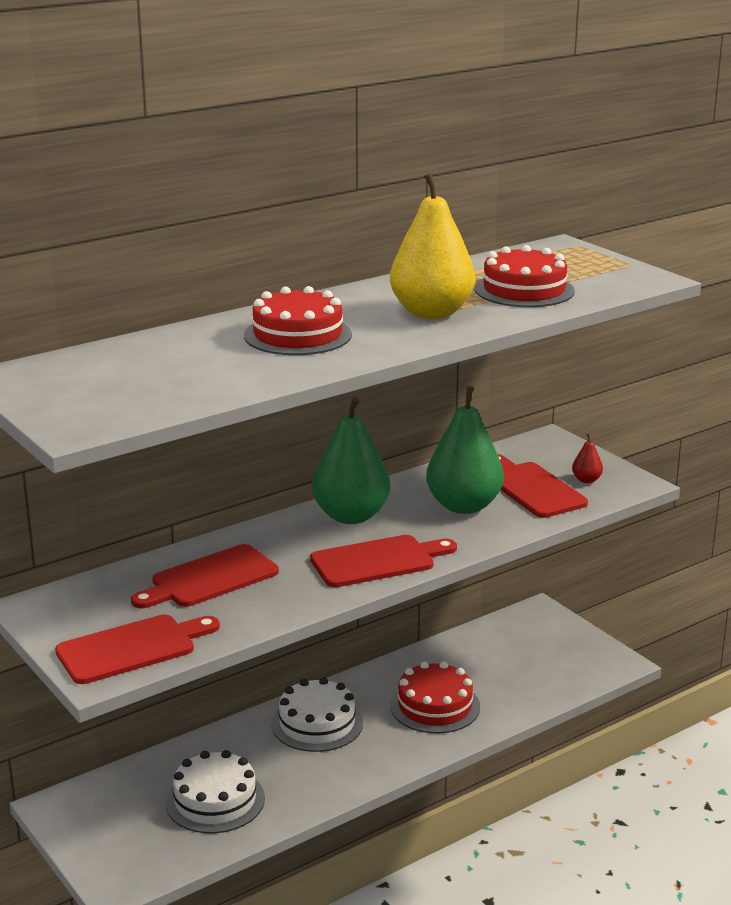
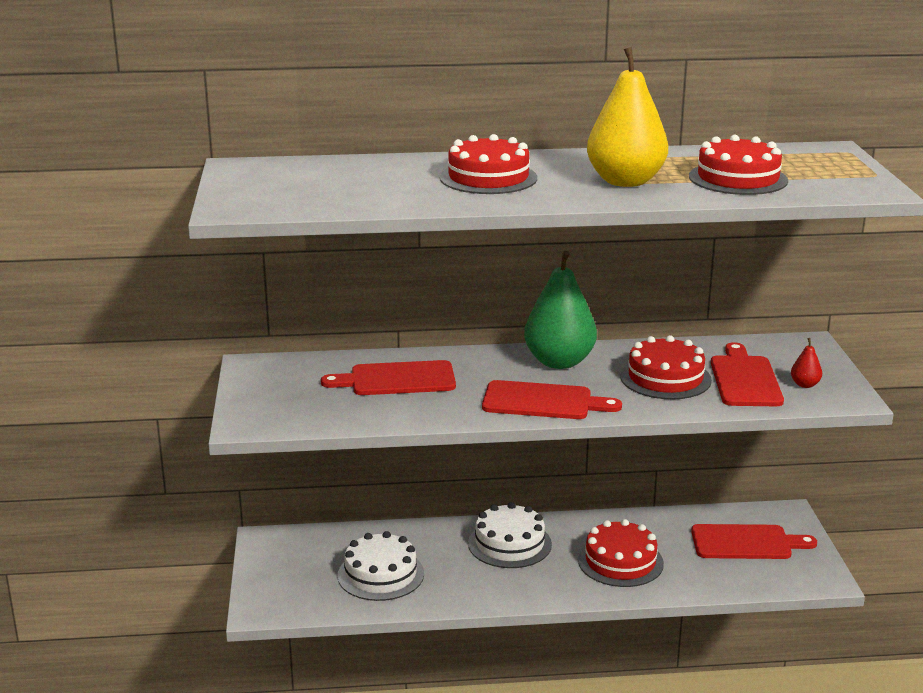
camera: 30 degrees right, 0 degrees up
red cutting board [55,615,220,684] -> red cutting board moved to [691,524,817,559]
green pear [426,386,504,514] -> red cake [620,335,712,399]

